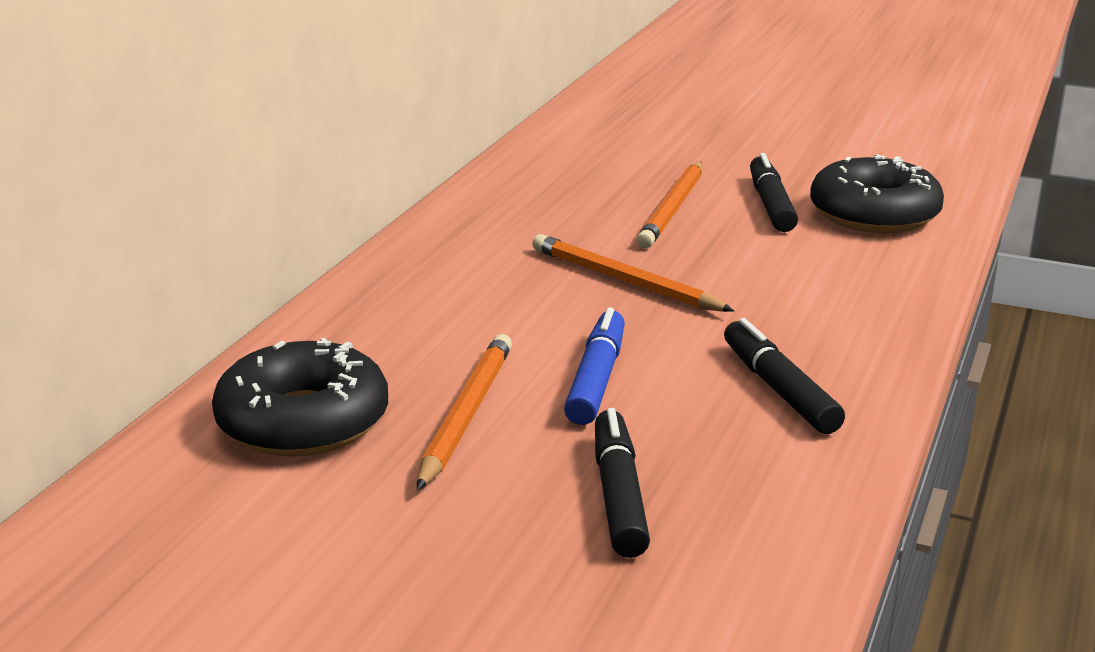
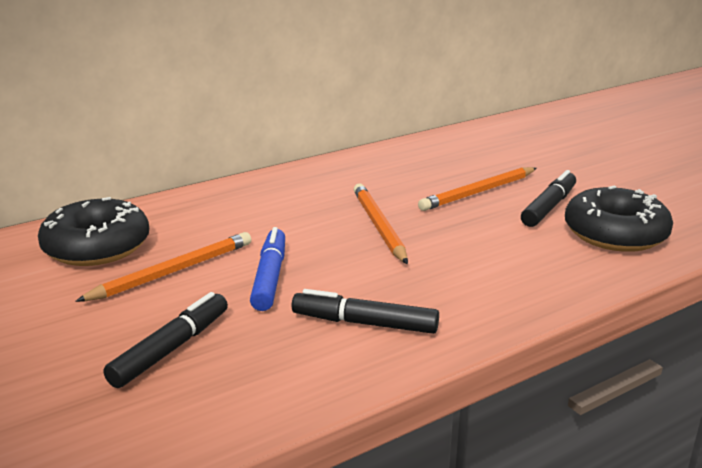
camera: 35 degrees right, 0 degrees up
blue marker [564,307,625,425] -> blue marker turned 45 degrees counterclockwise [250,227,285,311]
black marker [724,318,845,434] -> black marker turned 90 degrees counterclockwise [292,289,439,334]

